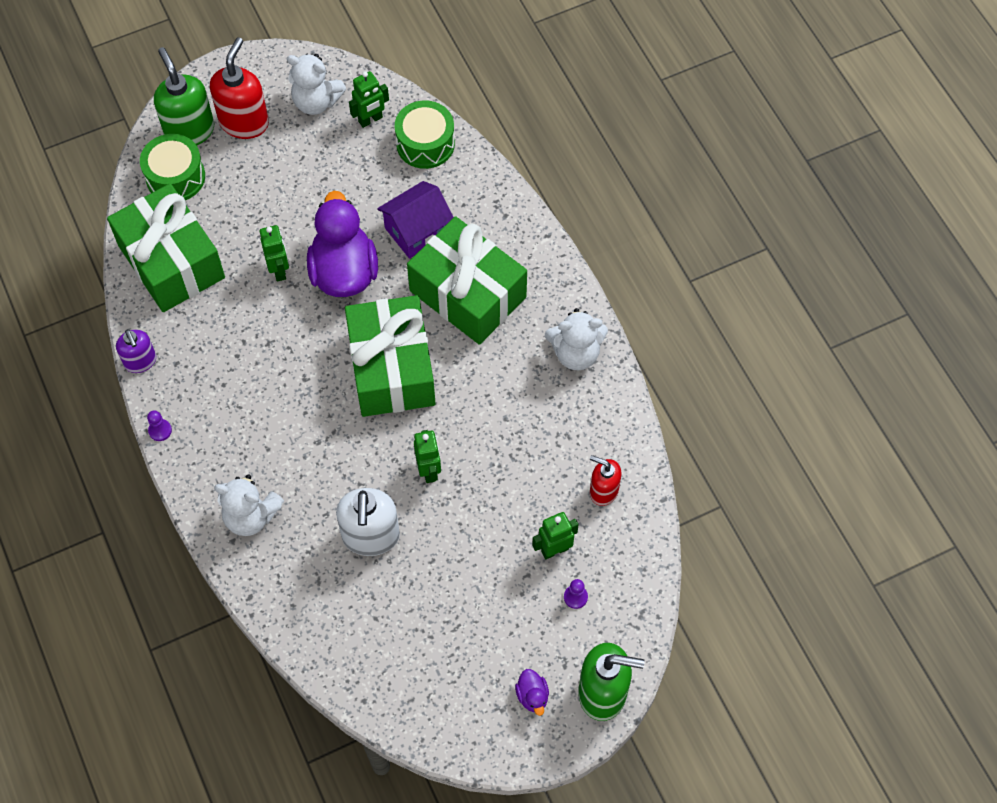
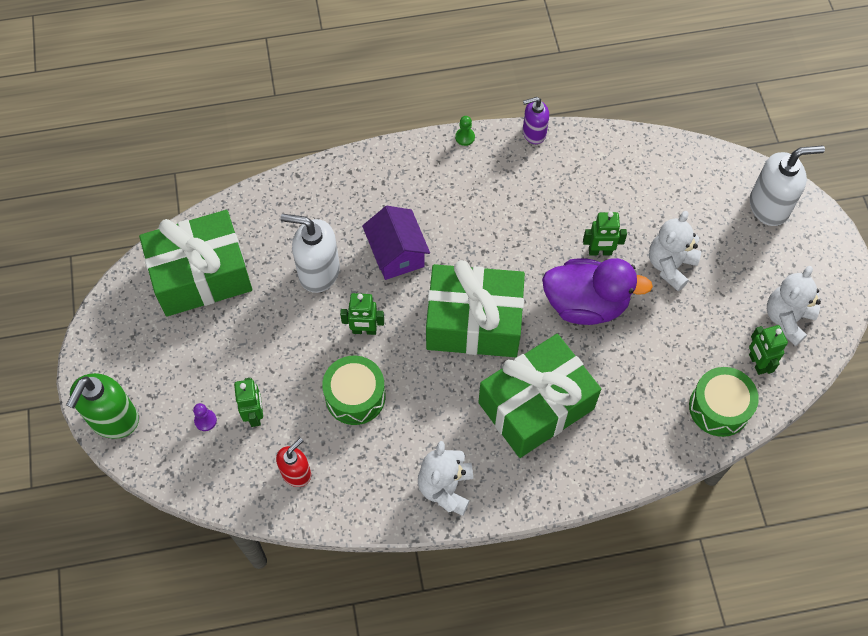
camera: 105 degrees right, 0 degrees up
green gift [107,184,225,312] -> green gift moved to [139,210,252,316]
green drum [140,134,205,200] -> green drum moved to [322,356,386,425]
purple pawn [147,410,172,441] -> green pawn [455,116,475,146]
green soap dispenser [154,47,214,145] -> white soap dispenser [750,146,825,226]
red soap dispenser [210,38,269,139] -> none
white teddy bear [214,474,284,536] -> white teddy bear moved to [649,211,701,291]
purple house [377,181,454,259] -> purple house moved to [362,206,430,280]
purple duck [515,669,549,716] -> none

